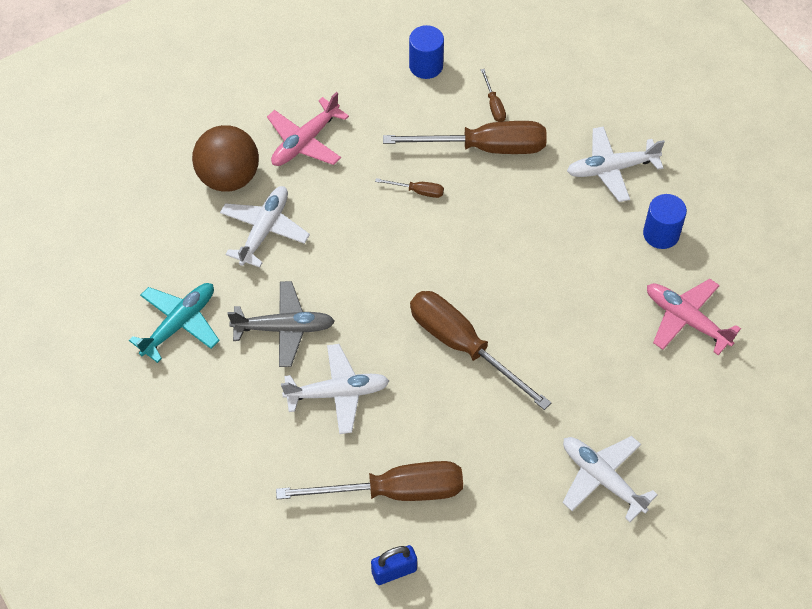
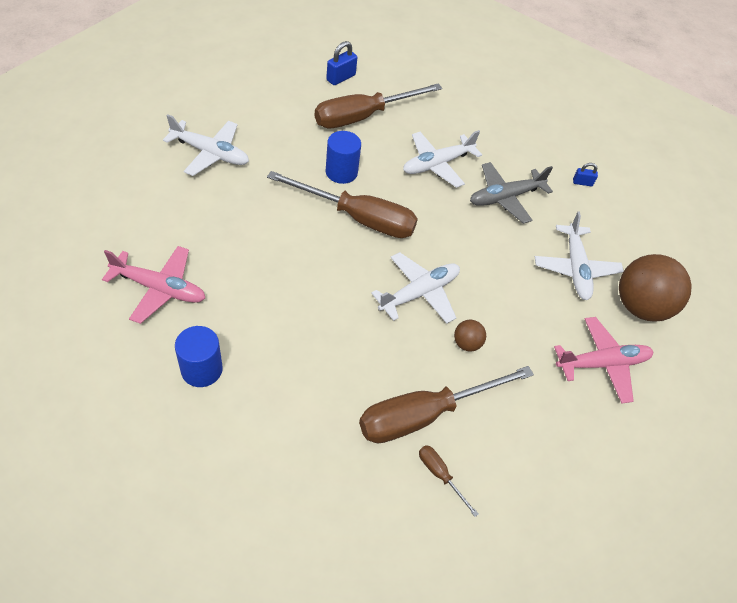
camera: 150 degrees right, 5 degrees down
turquoise plane [129,283,220,363] -> blue padlock [573,163,598,186]
pink plane [267,92,349,166] -> pink plane turned 60 degrees clockwise [554,317,653,404]
brown screwdriver [375,178,444,198] -> brown ball [454,320,486,351]
blue cylinder [409,25,444,79] -> blue cylinder moved to [325,131,361,184]
white plane [567,126,665,202] -> white plane moved to [371,252,460,323]

